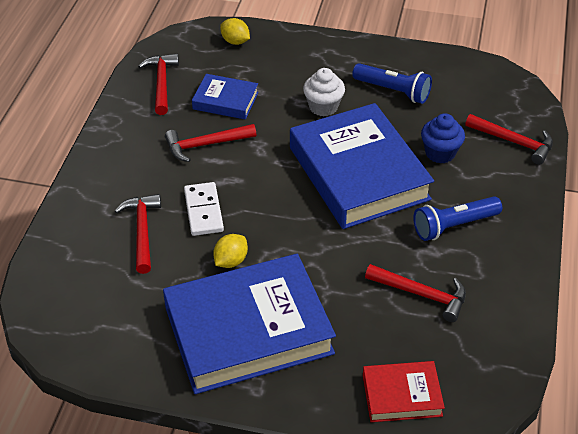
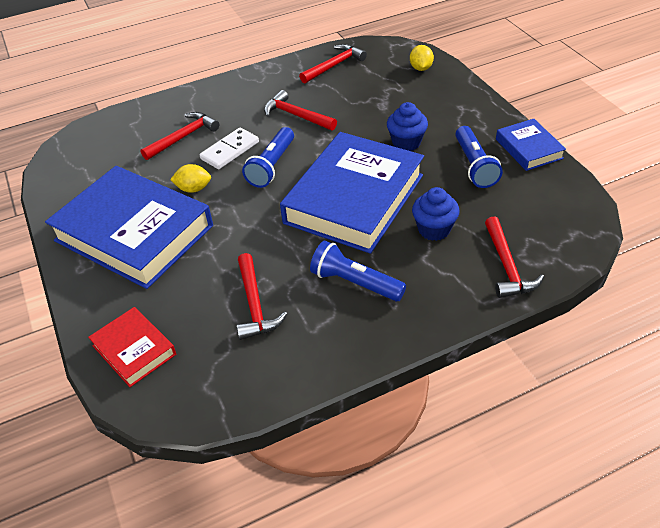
camera: 55 degrees right, 0 degrees up
blue book [192,74,259,120] -> blue book moved to [496,119,566,171]
white cupcake [303,68,345,116] -> blue cupcake [387,102,428,151]
none -> blue flashlight [242,127,294,188]

